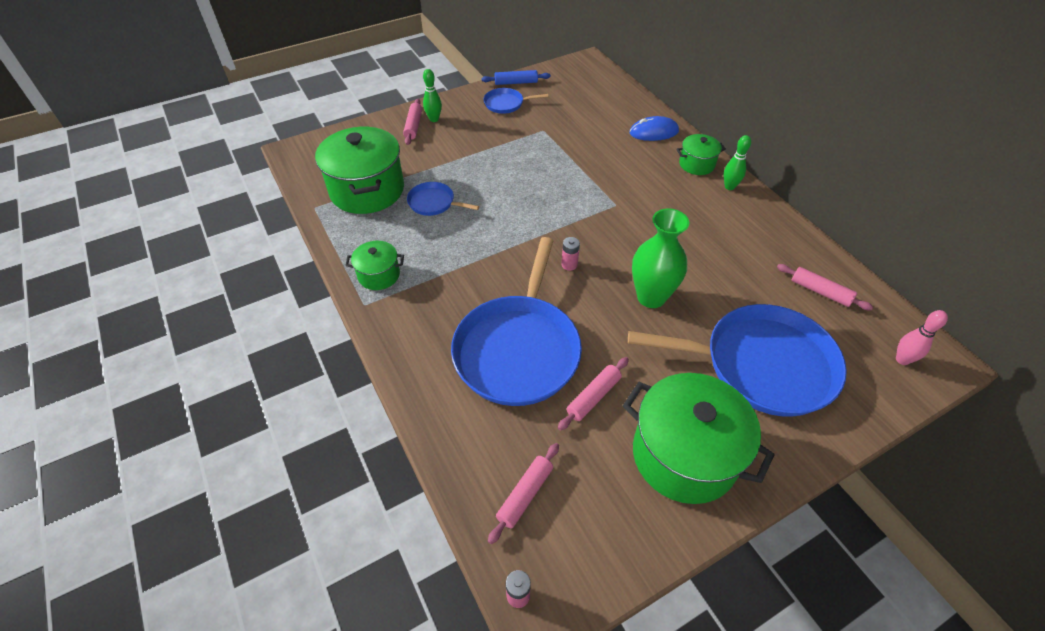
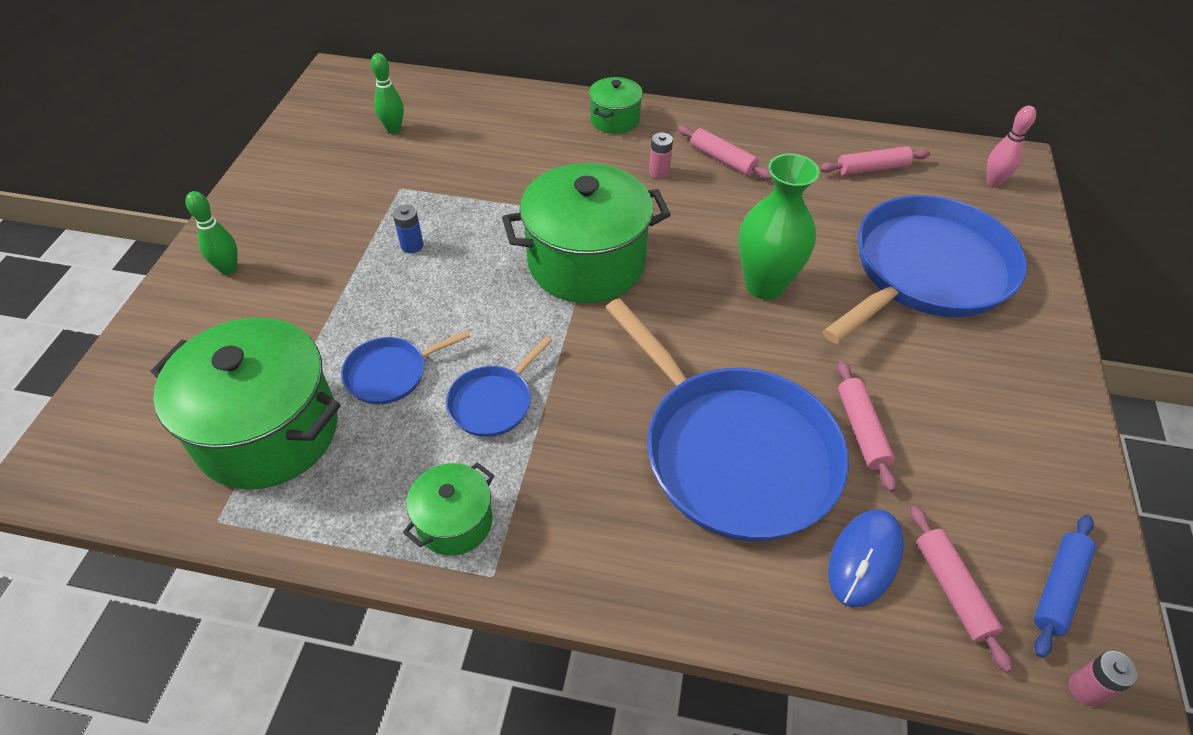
camera: 50 degrees left, 0 degrees up
pink rolling pin [403,99,422,145] -> pink rolling pin moved to [678,126,772,179]
blue rolling pin [481,70,551,85] -> blue rolling pin moved to [1034,515,1096,658]
blue pan [484,88,548,114] -> blue pan moved to [446,336,552,437]
pink battery [561,237,580,271] -> pink battery moved to [649,133,673,179]
green pot [623,373,775,504] -> green pot moved to [502,163,671,303]
blue mouse [629,116,679,141] -> blue mouse moved to [828,509,904,607]
green bowling pin [724,135,751,190] -> green bowling pin moved to [371,53,404,134]
none -> blue battery [393,205,424,253]

